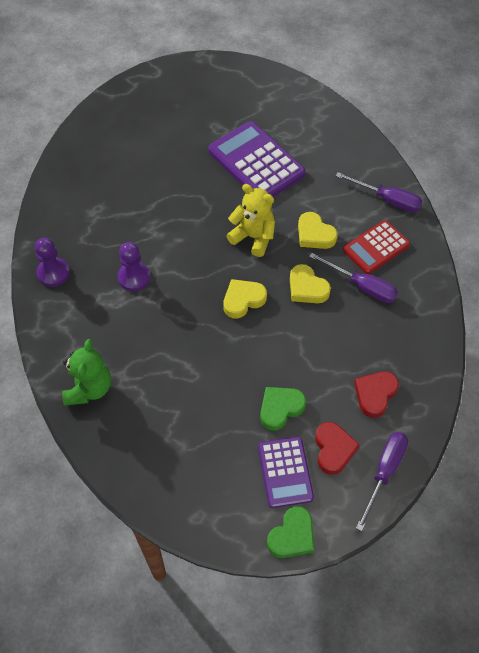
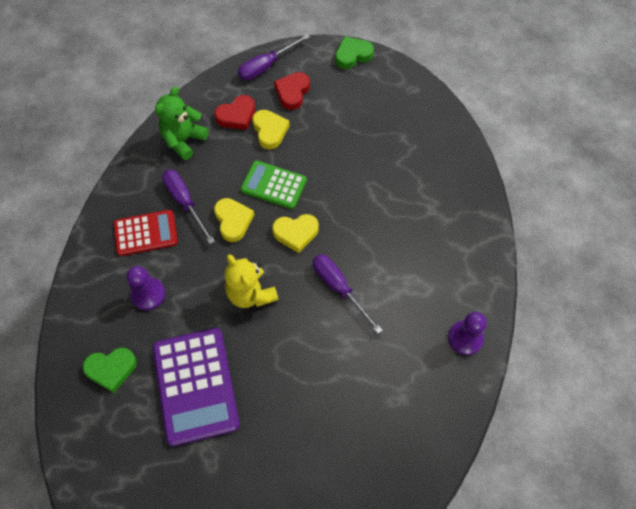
camera: 155 degrees left, 5 degrees up
green teddy bear [62,339,111,406] -> green teddy bear moved to [155,87,209,160]
purple pawn [118,242,151,291] -> purple pawn moved to [126,266,166,310]
purple calculator [258,437,314,508] -> none
green heart [260,387,306,431] -> green heart moved to [83,348,137,393]
yellow heart [298,212,338,249] -> yellow heart moved to [252,110,290,149]
purple screwdriver [336,172,423,212] -> purple screwdriver moved to [313,254,383,334]
none -> green calculator [241,160,307,209]

